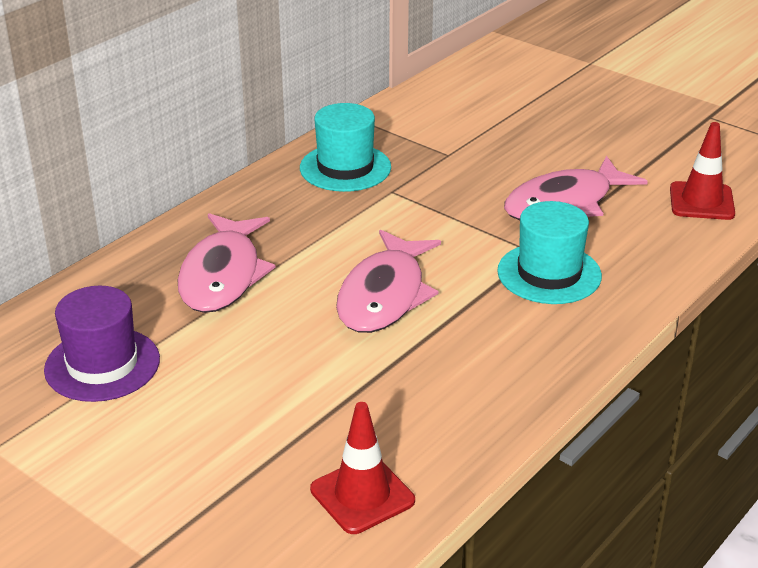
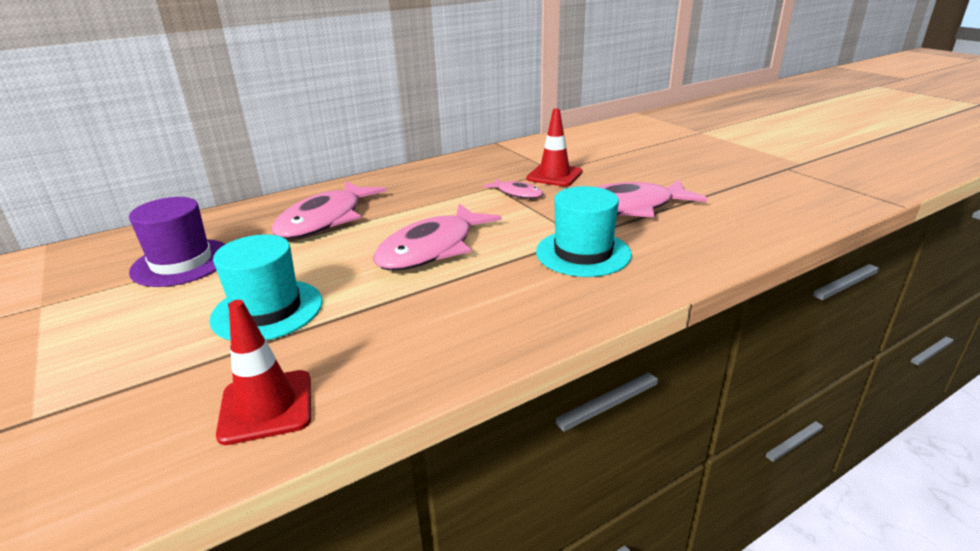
camera: 20 degrees right, 5 degrees down
turquoise hat [300,103,391,192] -> turquoise hat moved to [209,235,323,341]
red traffic cone [670,122,735,220] -> red traffic cone moved to [526,108,582,187]
none -> pink fish [483,178,543,199]

